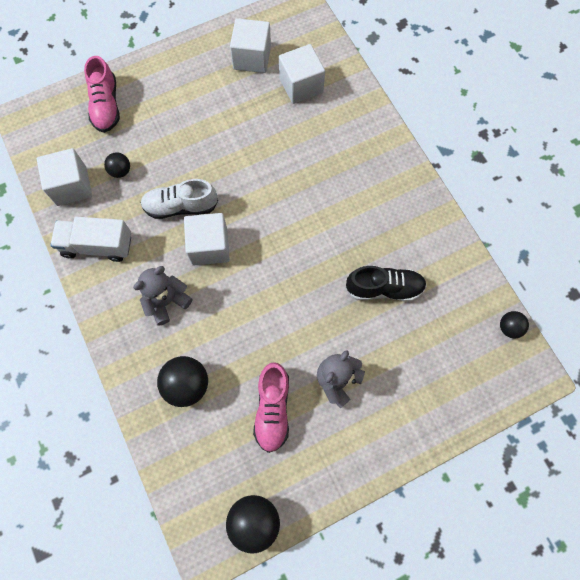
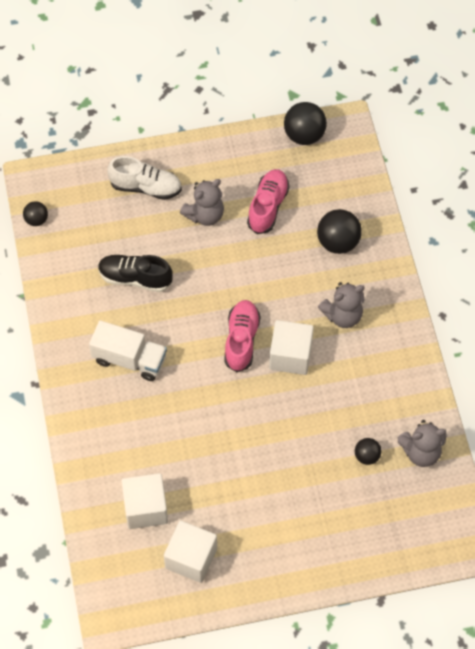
camera: 165 degrees left, 10 degrees down
white cube [37,148,92,206] -> grey teddy bear [398,420,447,467]
white truck [50,217,131,262] -> white truck moved to [89,320,167,381]
pink shoe [84,56,120,133] -> pink shoe moved to [224,300,261,372]
white shoe [140,179,218,219] -> white shoe moved to [107,156,182,200]

